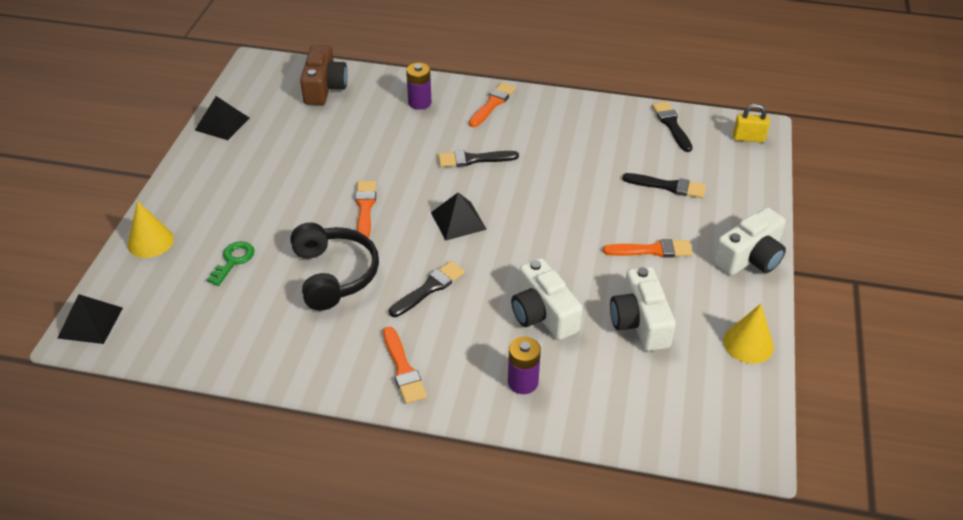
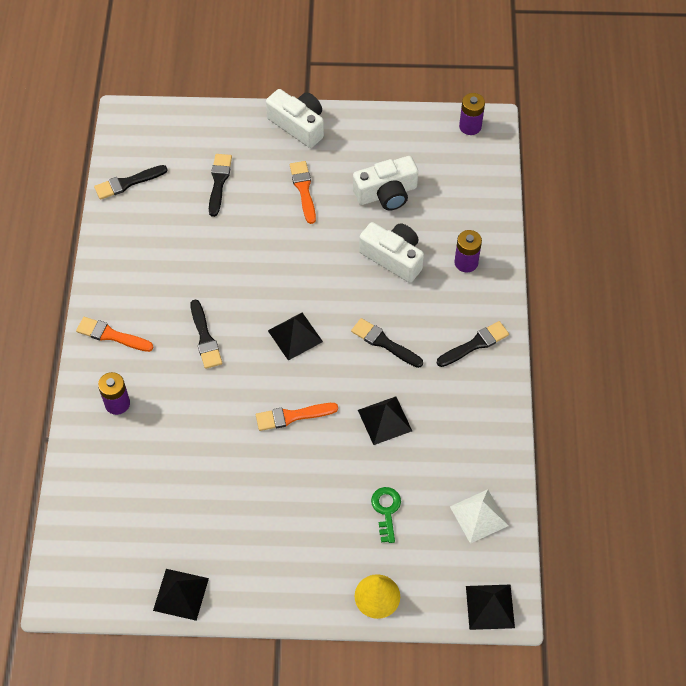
camera: 100 degrees left, 15 degrees up
green key [207,241,255,286] -> green key turned 75 degrees clockwise [371,487,401,543]
black headphones [290,222,379,311] -> black pyramid [358,396,412,445]
brown camera [300,45,348,105] -> none
orange brush [383,327,427,404] -> black brush [437,321,509,367]
white camera [511,258,583,340] -> white camera turned 105 degrees counterclockwise [359,222,424,282]
yellow cone [723,304,774,364] -> none
yellow padlock [733,104,770,142] -> none
none -> white pyramid [450,489,509,544]
none -> purple battery [459,93,485,135]

